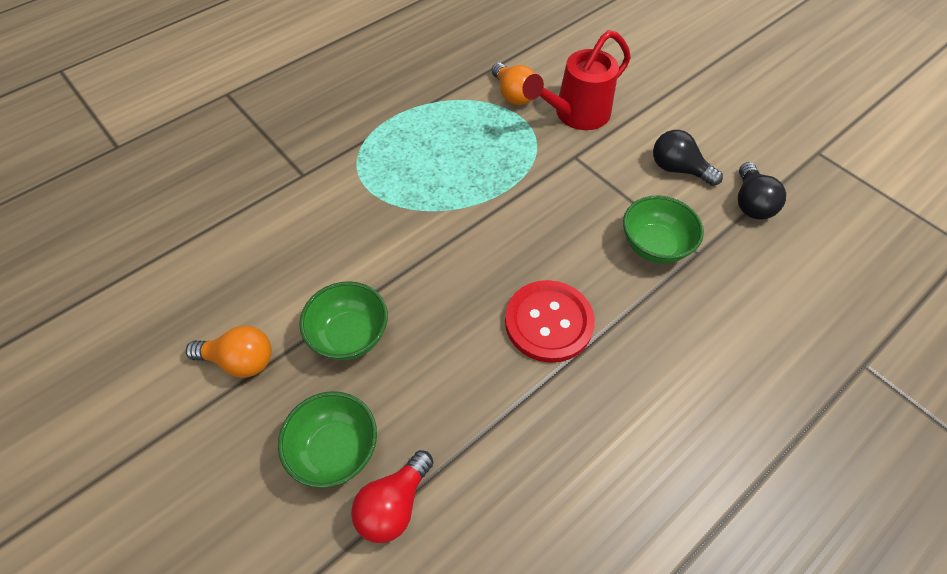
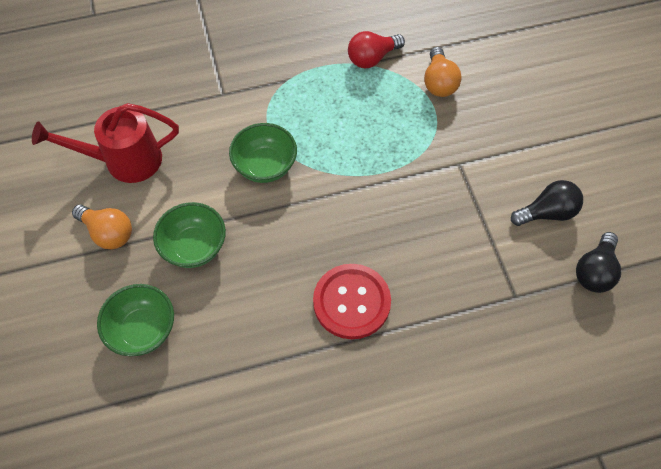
camera: 25 degrees right, 5 degrees up
red light bulb [351,450,433,543] -> red light bulb moved to [348,31,405,68]
red watering can [522,30,631,130] -> red watering can moved to [32,103,179,183]
green bowl [623,195,704,264] -> green bowl moved to [229,123,297,183]
black light bulb [653,130,723,186] -> black light bulb turned 105 degrees clockwise [511,180,583,226]

